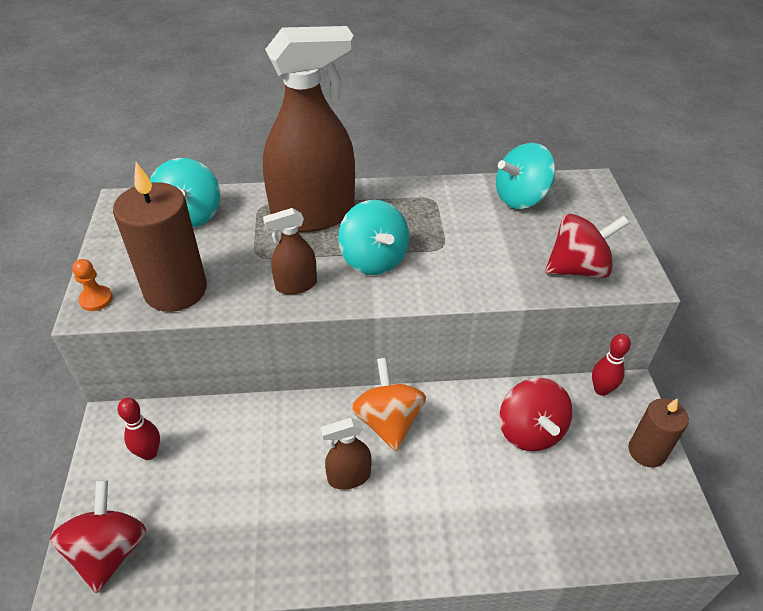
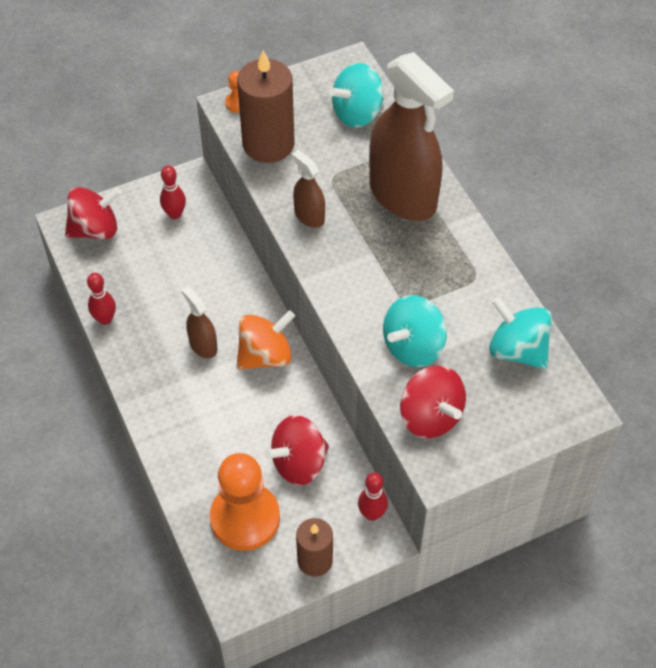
camera: 70 degrees right, 10 degrees up
turquoise spinning top [338,200,410,275] -> turquoise spinning top moved to [383,295,447,367]
none -> red bowling pin [87,273,116,325]
none -> orange pawn [210,453,280,551]

